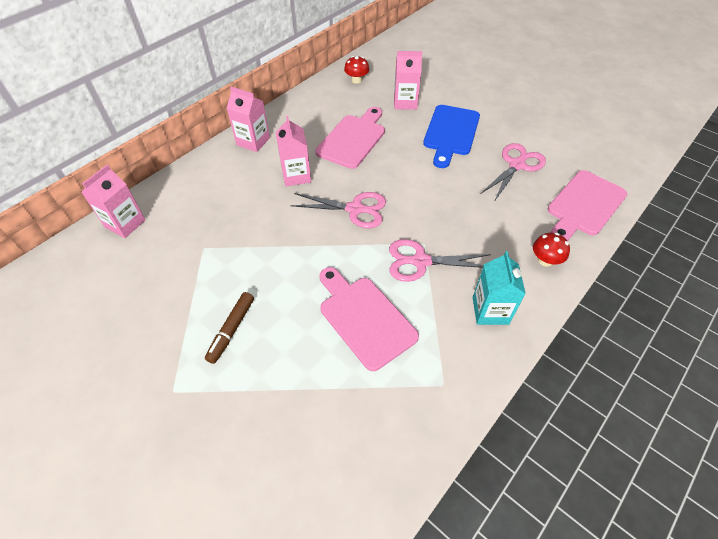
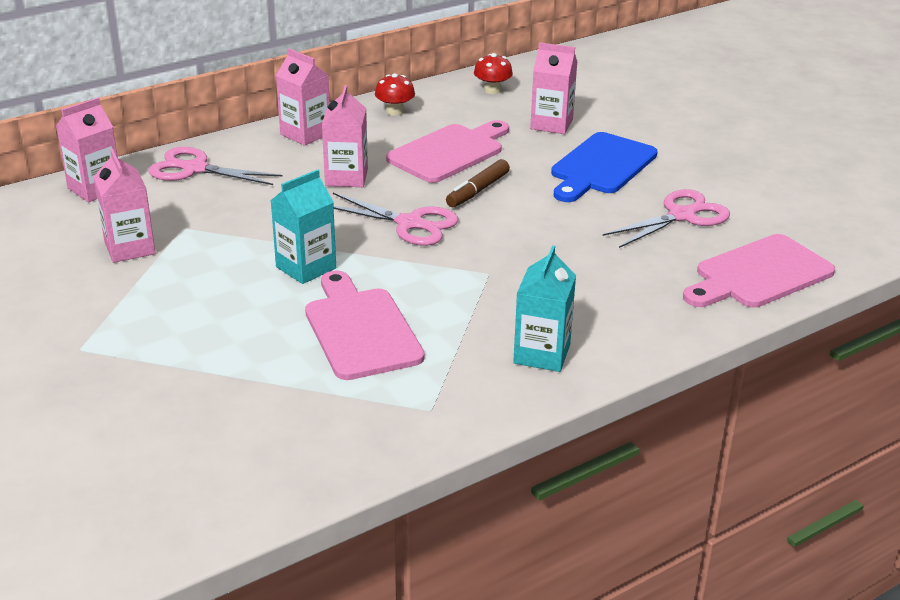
camera: 15 degrees right, 20 degrees down
brown marker [205,292,254,364] -> brown marker moved to [446,159,510,207]
pink scissors [389,239,491,282] -> pink scissors moved to [148,147,283,185]
red mushroom [533,233,570,267] -> red mushroom moved to [375,73,415,116]
none -> pink carton [93,149,155,263]
none -> turquoise carton [270,169,336,284]

